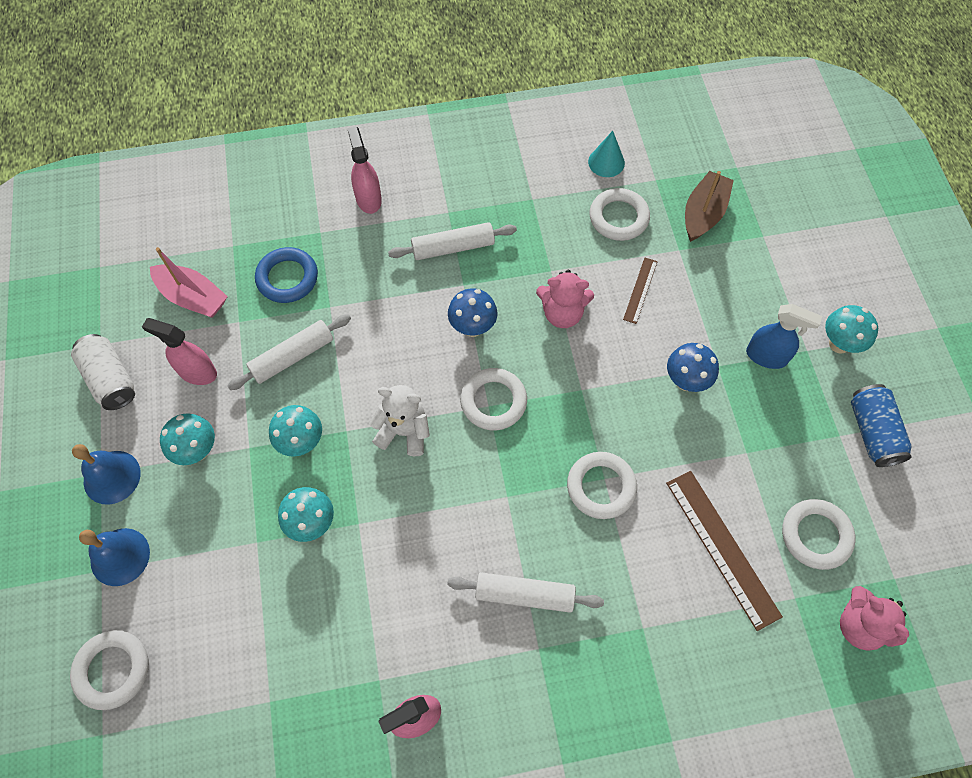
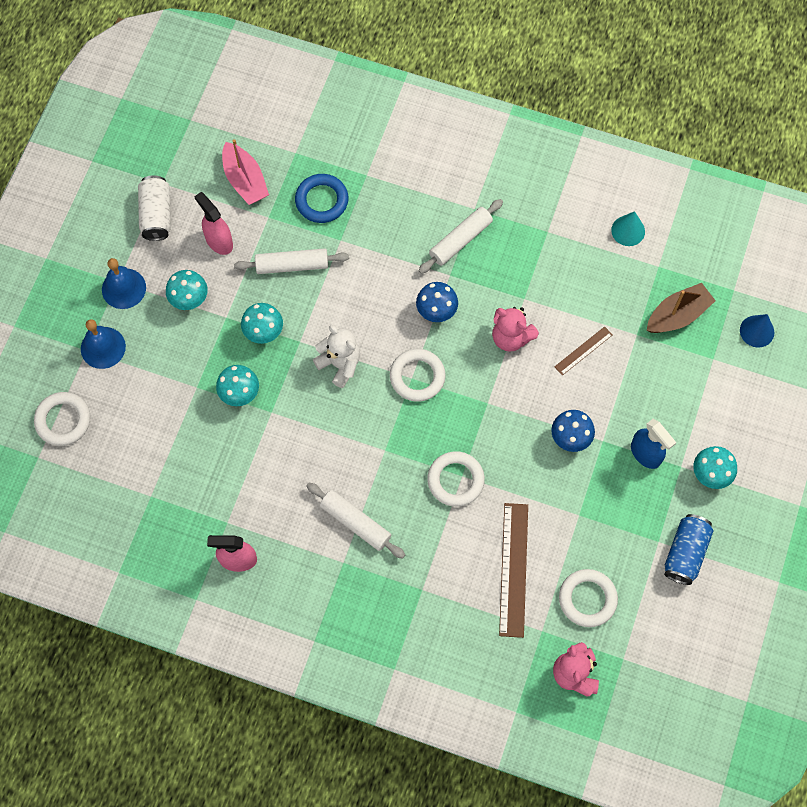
camera: 30 degrees right, 5 degrees up
pink spray bottle [347,126,382,214] -> none
white rolling pin [388,222,517,260] -> white rolling pin turned 60 degrees counterclockwise [418,199,503,274]
white ring [590,188,650,241] -> none
none -> blue cone [740,314,774,347]

